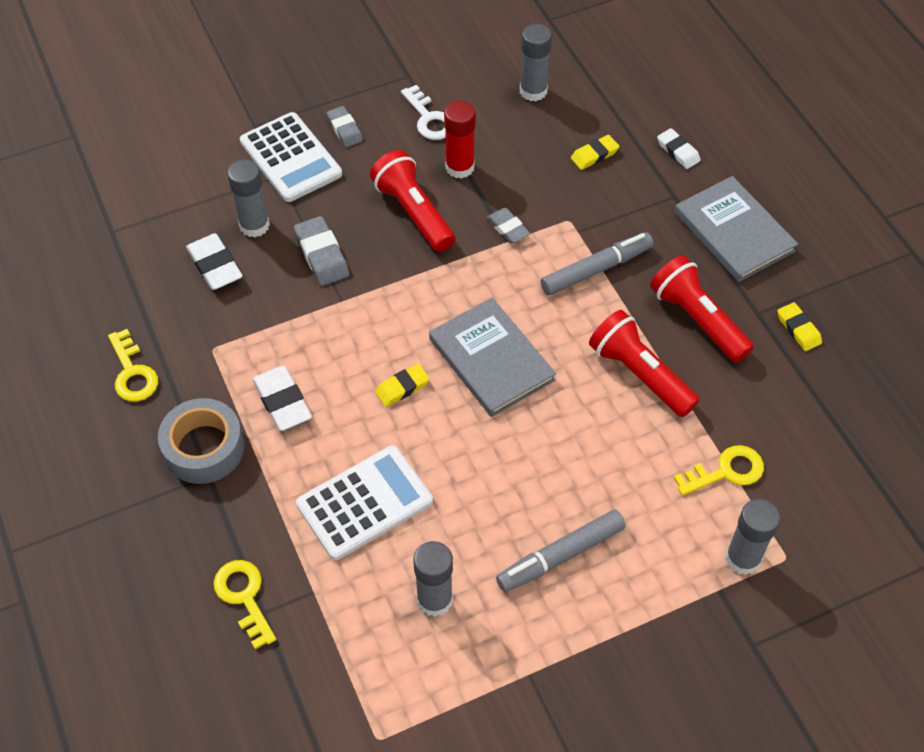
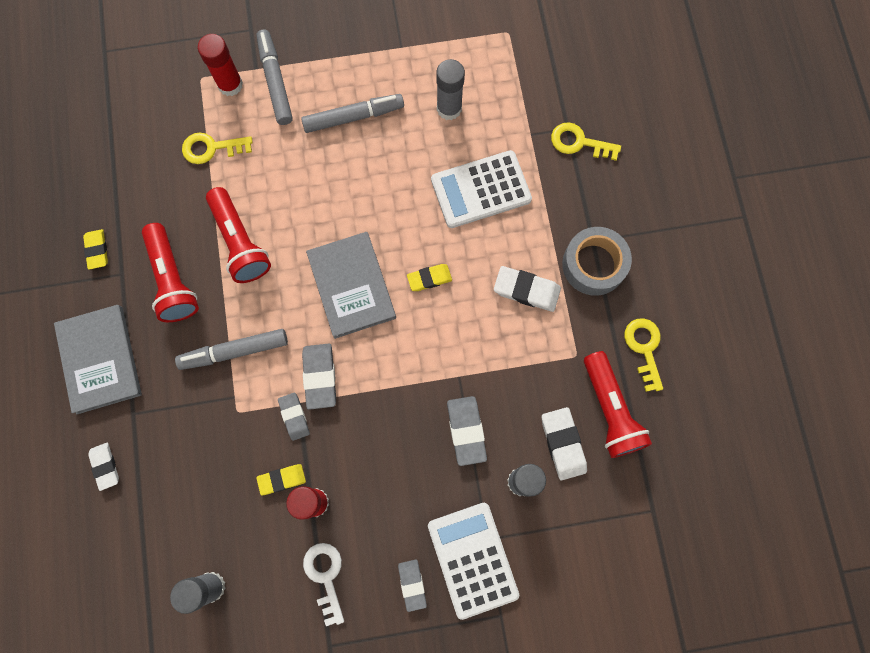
camera: 165 degrees left, 20 degrees up
yellow key [214,560,276,649] -> yellow key turned 120 degrees clockwise [551,122,621,161]
white eraser [253,366,312,431] -> white eraser turned 60 degrees counterclockwise [494,266,561,312]
red flashlight [370,150,455,252] -> red flashlight moved to [584,351,652,458]
yellow eraser [571,135,619,170] -> yellow eraser moved to [256,464,306,495]
grey glue stick [725,499,780,575] -> red glue stick [198,34,243,96]
none -> grey marker [256,29,293,125]
none -> grey eraser [302,343,336,410]

